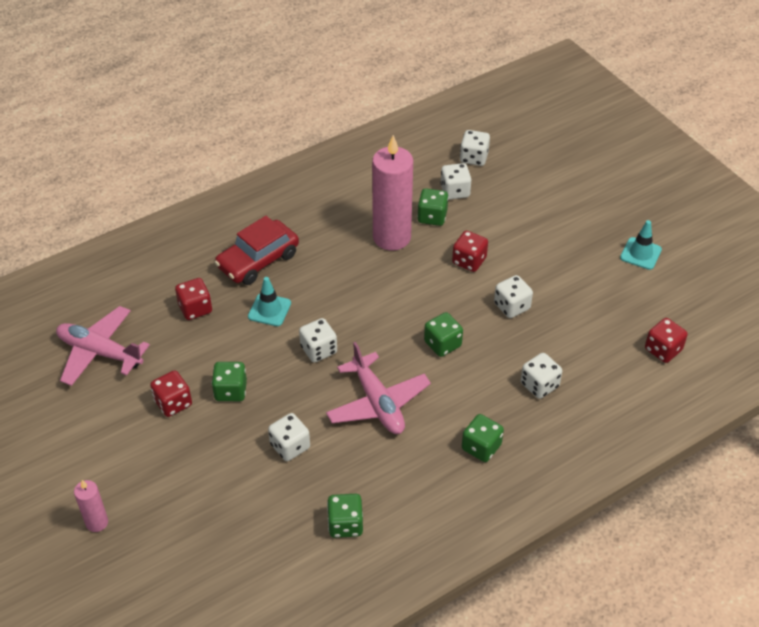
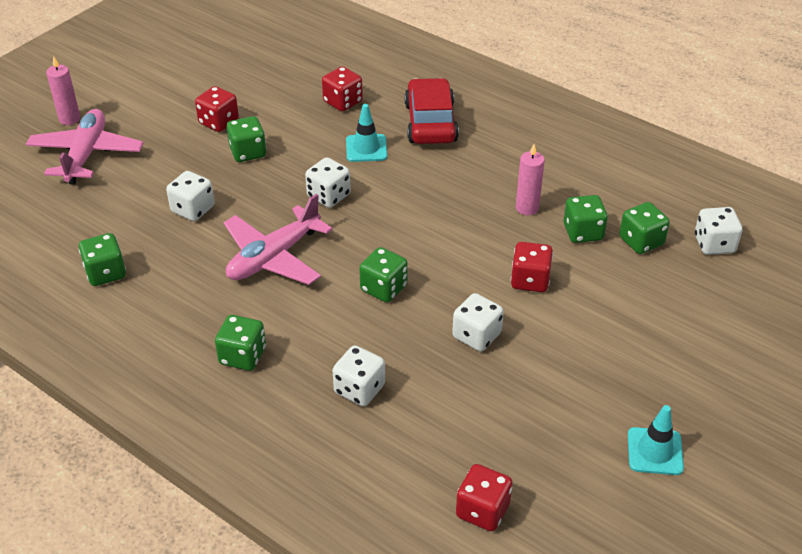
camera: 70 degrees right, 5 degrees down
pink plane [56,306,150,386] -> pink plane moved to [26,109,143,185]
red car [214,216,299,285] -> red car turned 60 degrees clockwise [405,78,459,144]
pink candle [372,135,413,251] -> pink candle [516,144,545,215], size x0.48
white dice [440,163,471,200] -> green dice [619,202,670,254]

